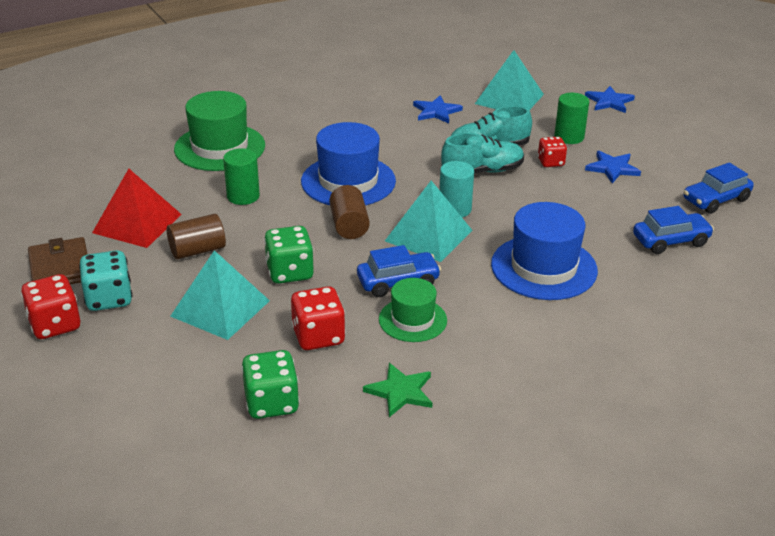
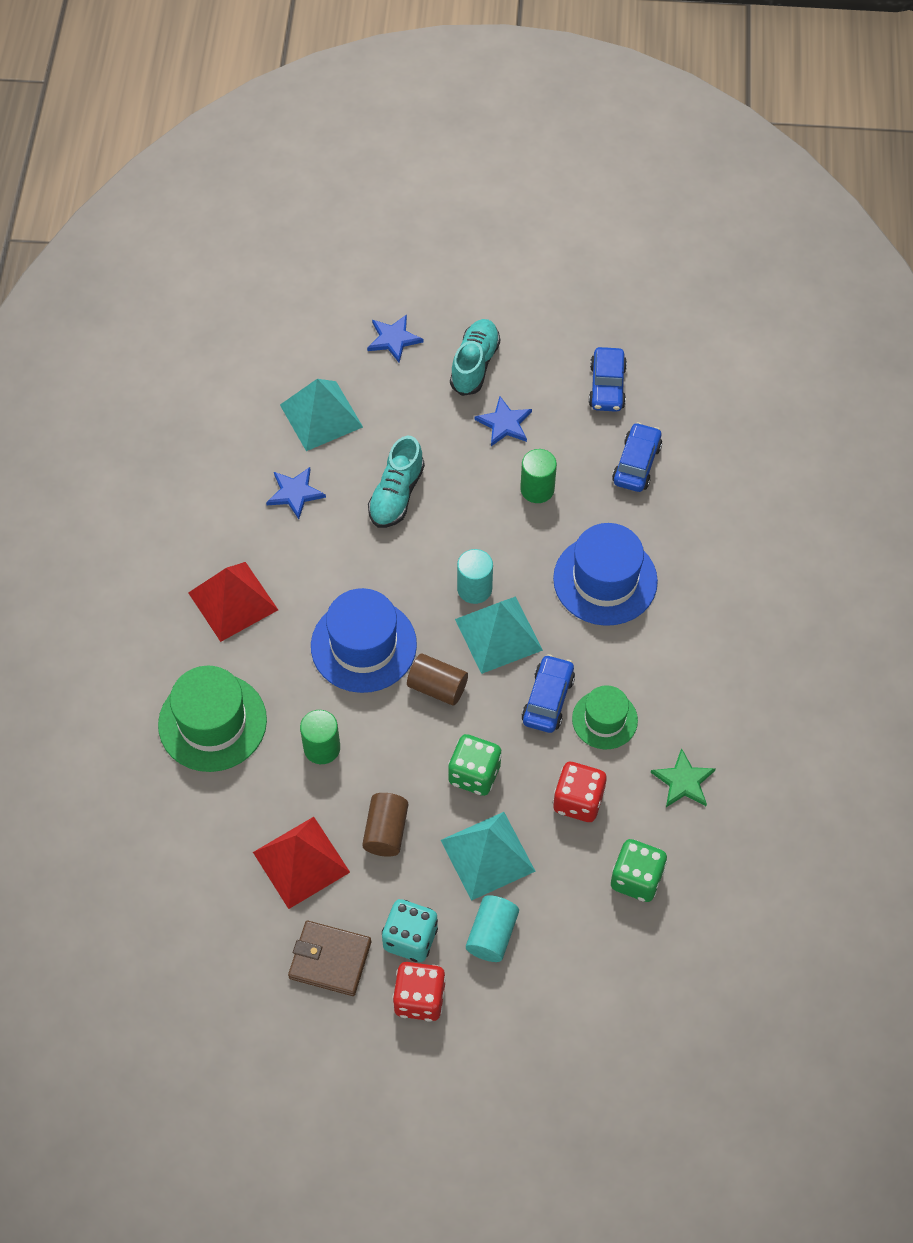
camera: 55 degrees left, 25 degrees up
turquoise shoe [441,133,524,174] -> turquoise shoe moved to [450,319,500,396]
red dice [538,137,567,167] -> none
green cylinder [554,93,589,144] -> green cylinder moved to [520,449,557,503]
none -> red pyramid [189,562,278,642]
none -> turquoise cylinder [466,895,519,962]

